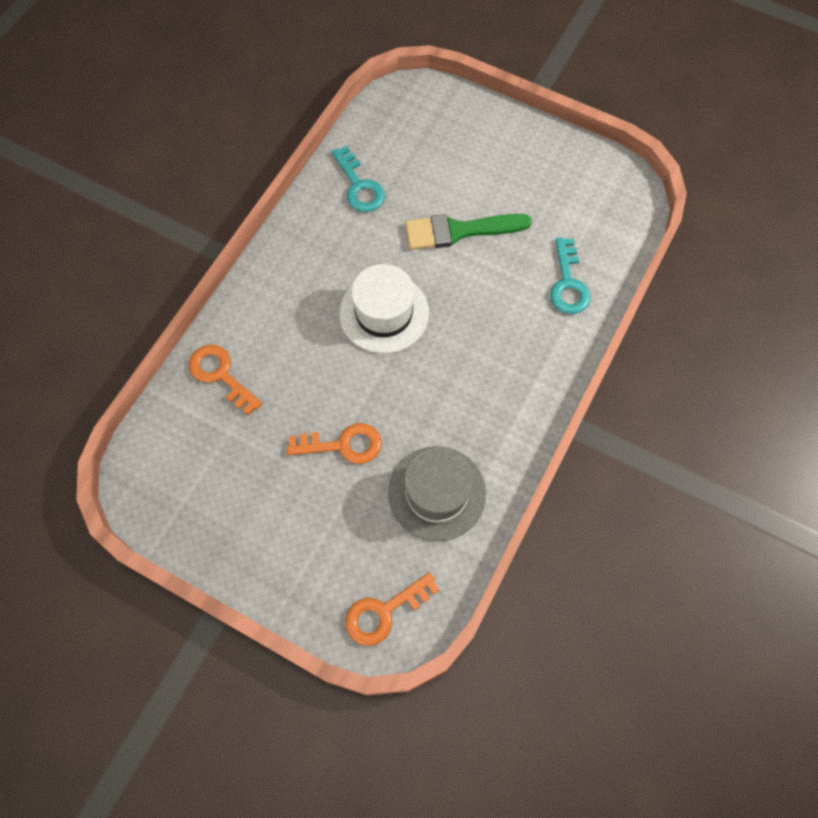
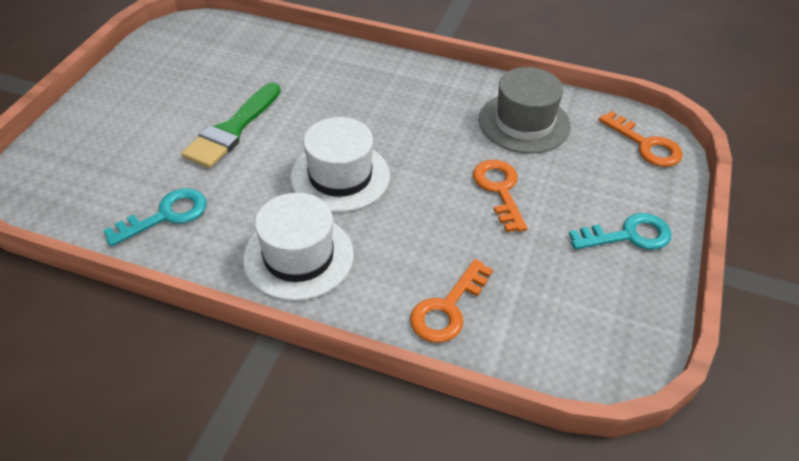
camera: 100 degrees left, 20 degrees down
green brush [405,214,532,250] -> green brush turned 45 degrees clockwise [181,82,281,168]
turquoise key [550,237,591,314] -> turquoise key moved to [569,213,671,250]
none -> white hat [243,193,354,301]

